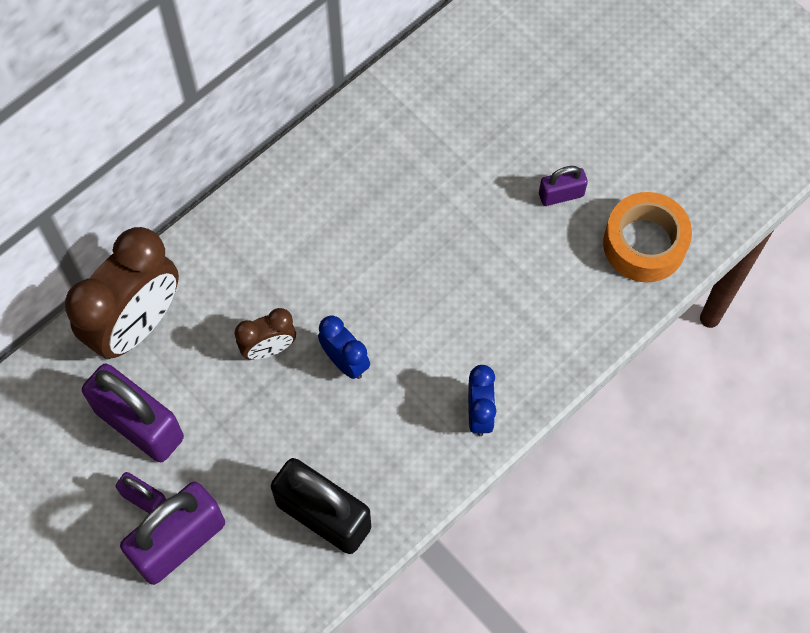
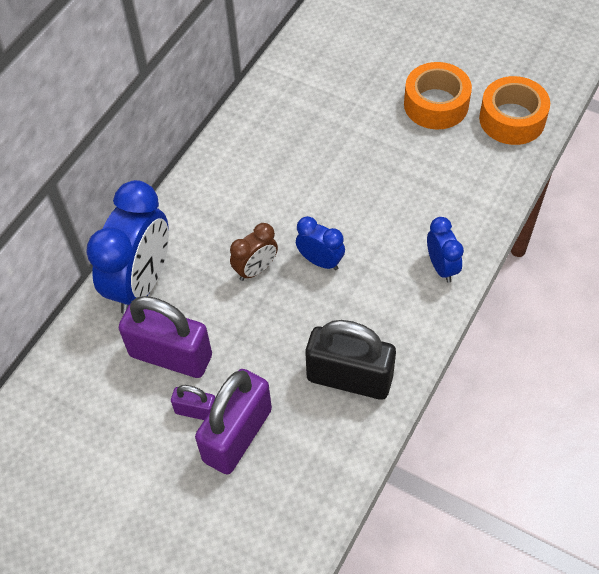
camera: 15 degrees left, 10 degrees down
brown clock [65,227,179,359] -> blue clock [86,180,169,314]
purple padlock [539,166,588,206] -> orange tape [404,62,472,130]

